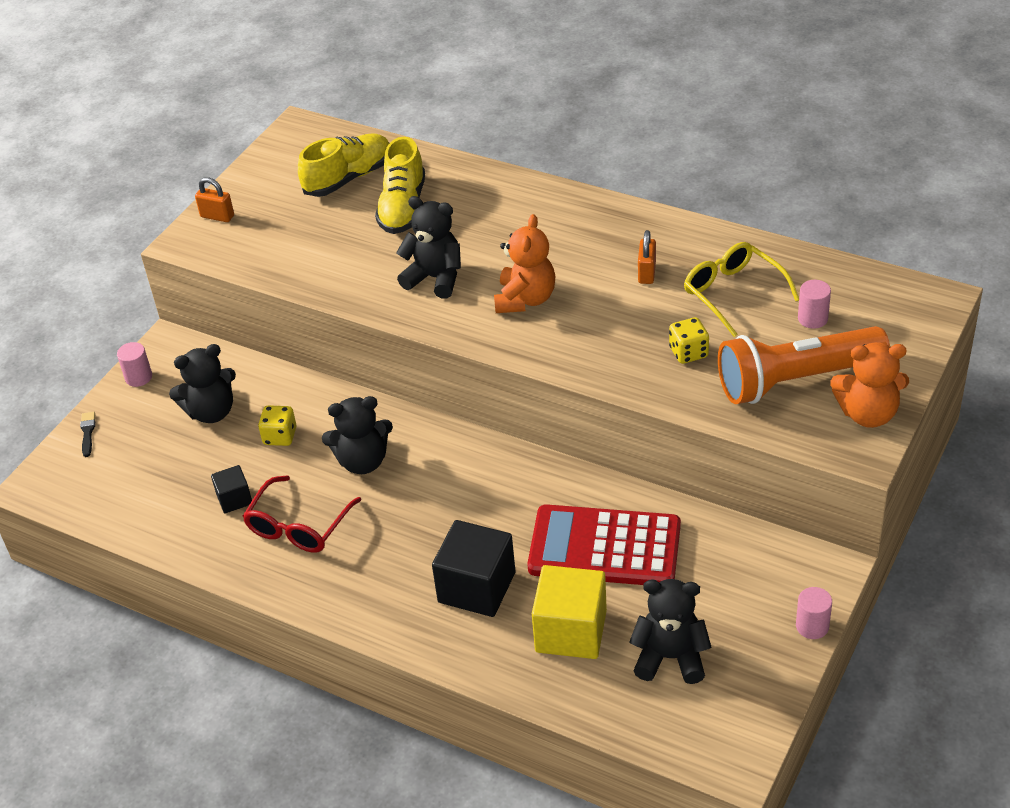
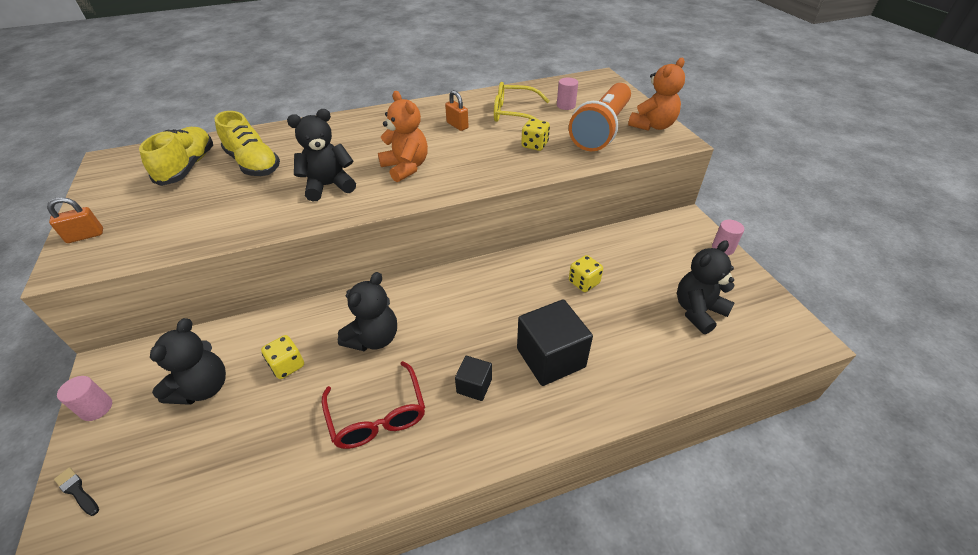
camera: 50 degrees left, 0 degrees up
black cube [211,465,252,513] -> black cube moved to [455,356,492,401]
red calculator [527,504,681,585] -> yellow dice [569,255,603,292]
yellow cube [532,565,607,659] -> none

